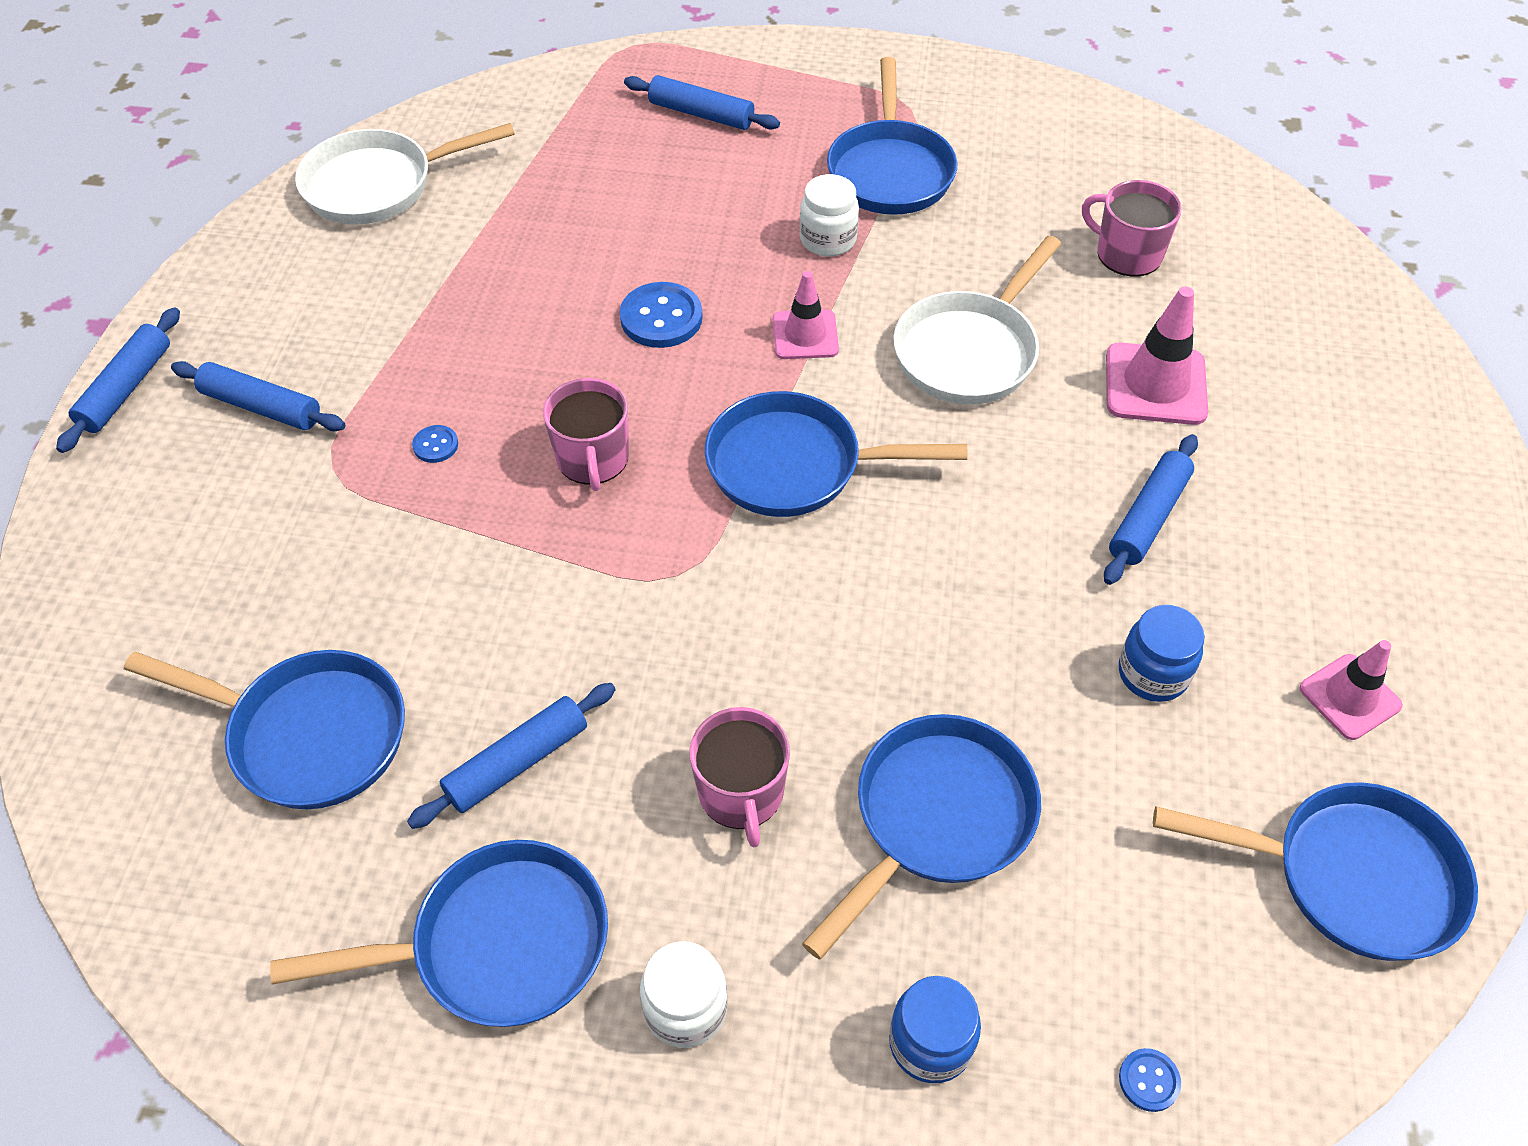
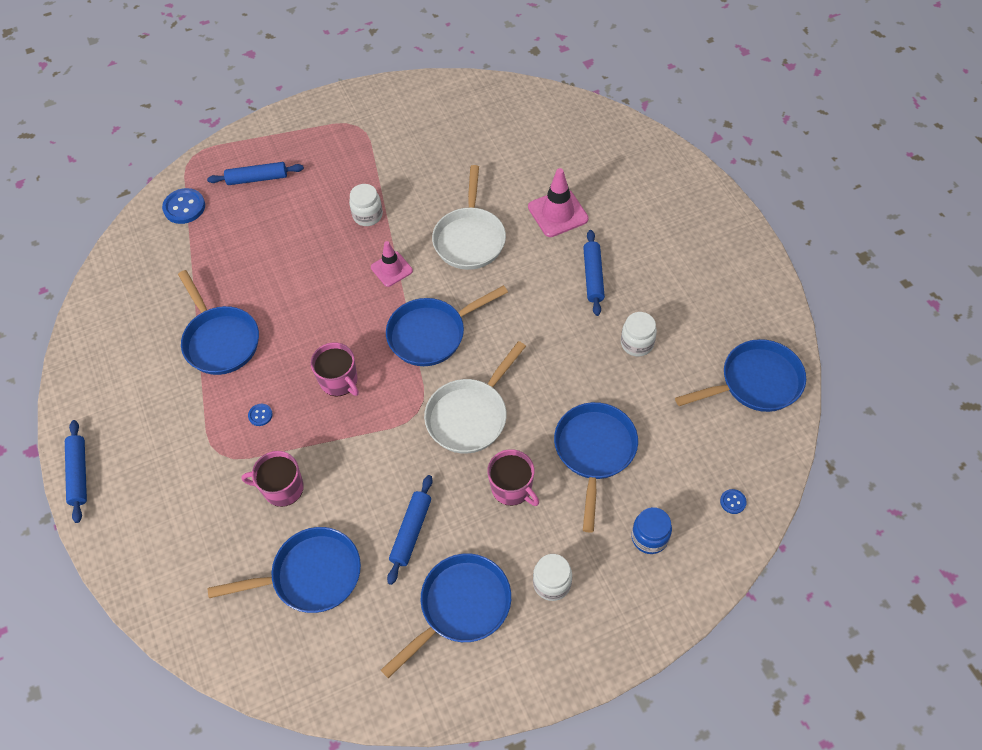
camera: 30 degrees left, 5 degrees up
blue rolling pin [171,361,345,431] -> none
white pan [295,123,515,225] -> white pan moved to [424,341,526,453]
blue button [620,282,703,348] -> blue button moved to [162,188,205,224]
blue pan [827,57,958,215] -> blue pan moved to [178,270,259,375]
pink mug [1082,180,1182,277] -> pink mug moved to [242,451,304,507]
blue jar [1119,605,1205,702] -> white jar [621,312,657,356]
pink traffic cone [1299,640,1403,740] -> none

